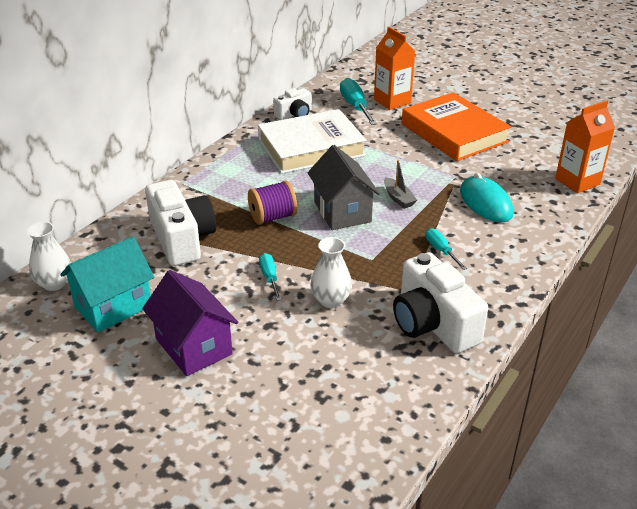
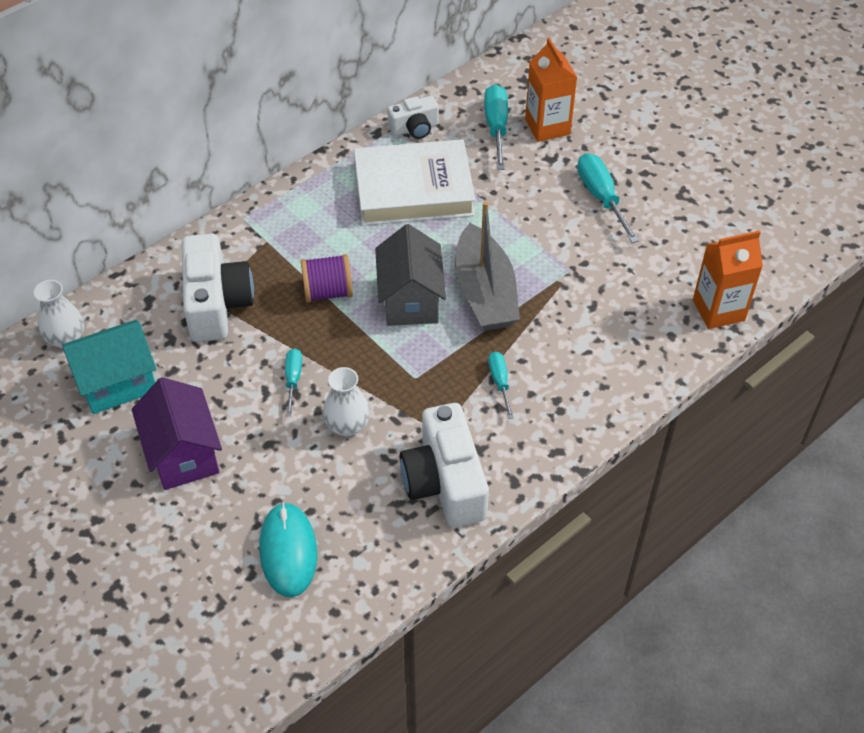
camera: 15 degrees right, 15 degrees up
grey boat [384,160,417,209] -> grey boat [455,201,520,331], size x2.19
orange book [402,92,511,161] -> turquoise screwdriver [577,153,639,243]
turquoise mouse [460,173,513,222] -> turquoise mouse moved to [259,502,317,597]

